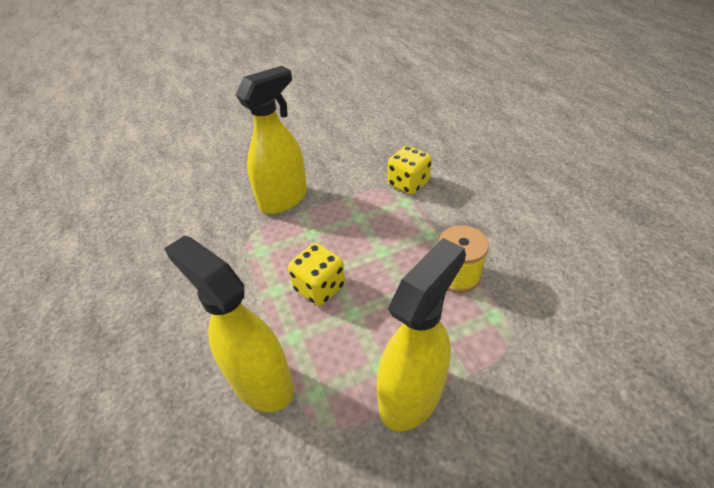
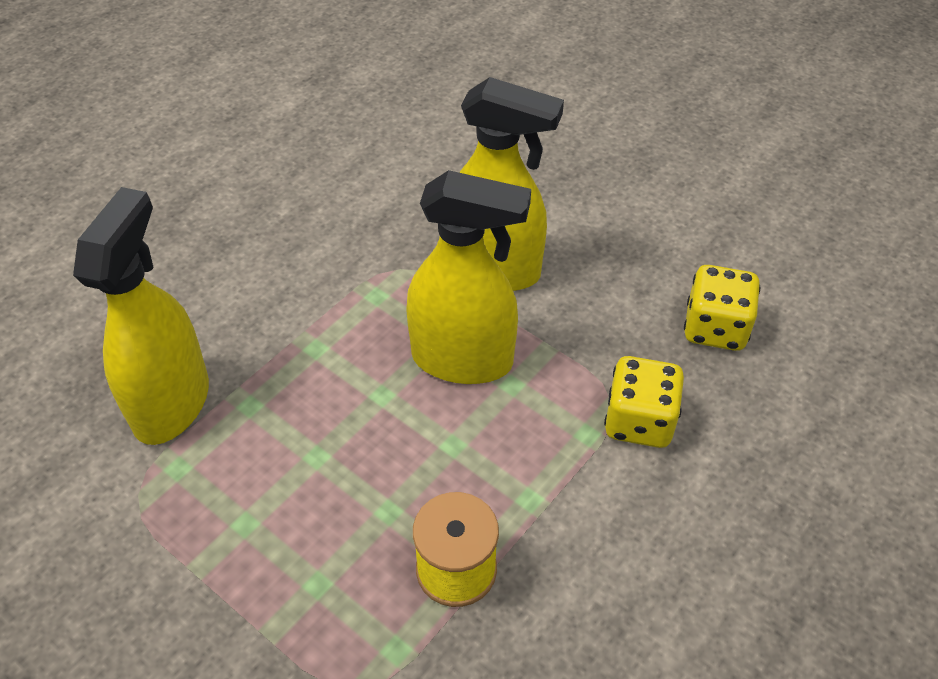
camera: 60 degrees right, 5 degrees up
yellow dice [288,243,345,306] -> yellow dice moved to [684,265,761,351]
yellow spray bottle [377,238,466,432] -> yellow spray bottle moved to [406,170,531,384]

